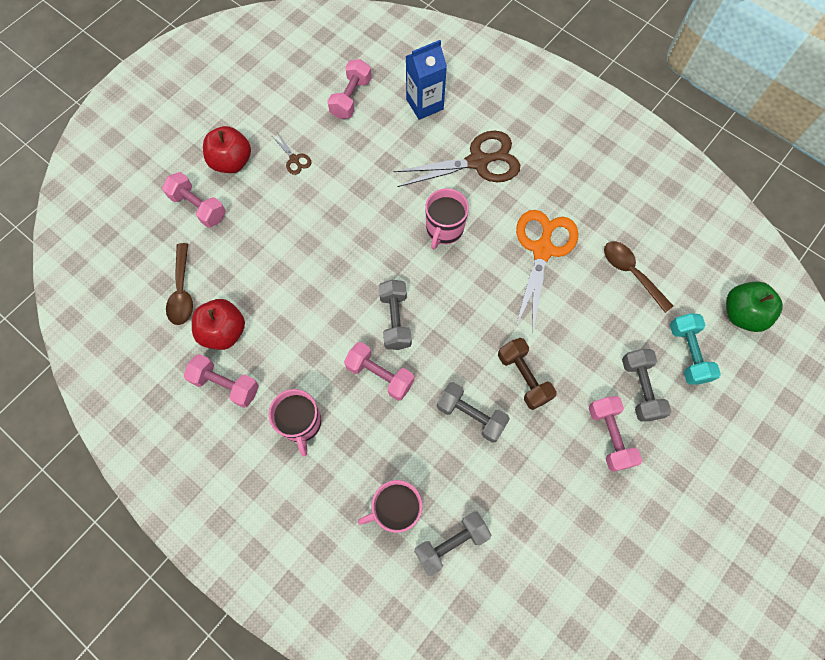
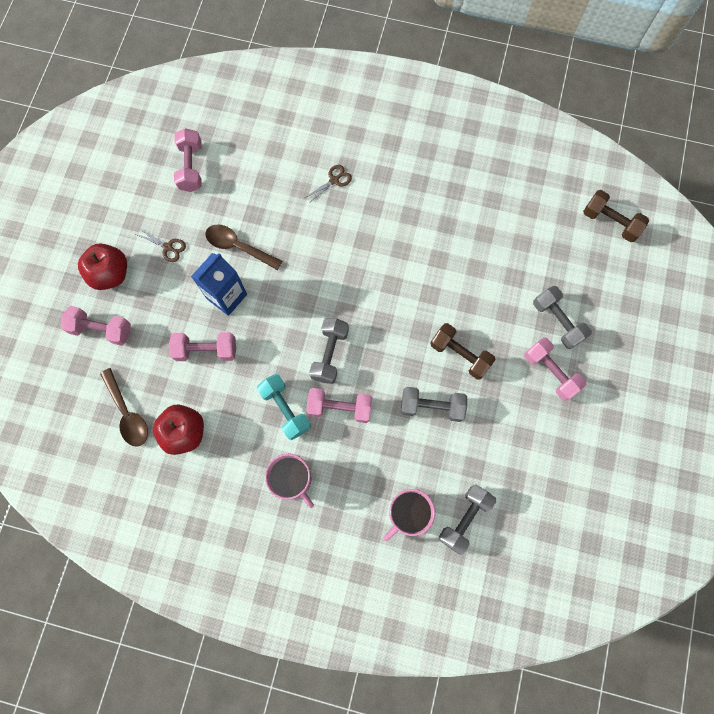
camera: 25 degrees left, 5 degrees up
pink dumbbell [184,354,259,408] -> pink dumbbell moved to [169,332,236,361]
grey dumbbell [379,280,412,350] -> grey dumbbell turned 45 degrees clockwise [309,318,349,384]
brown scissors [393,131,520,187] -> brown scissors [305,165,352,203], size x0.44
blue carton [406,40,447,120] -> blue carton moved to [191,253,247,316]
pink mug [425,188,469,249] -> none
orange scissors [515,210,579,334] -> none
brown spoon [604,241,673,313] -> brown spoon moved to [205,224,282,270]
turquoise dumbbell [670,313,721,385] -> turquoise dumbbell moved to [257,374,311,440]
green apple [726,281,783,332] -> brown dumbbell [583,190,649,242]

